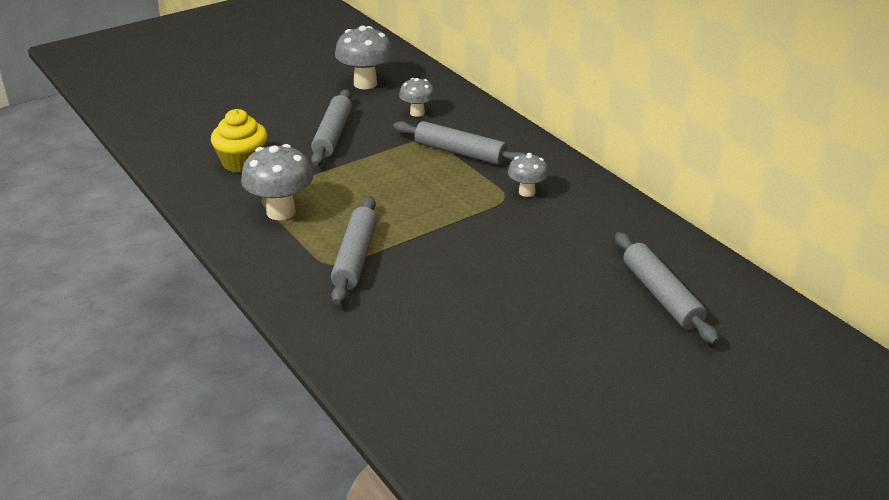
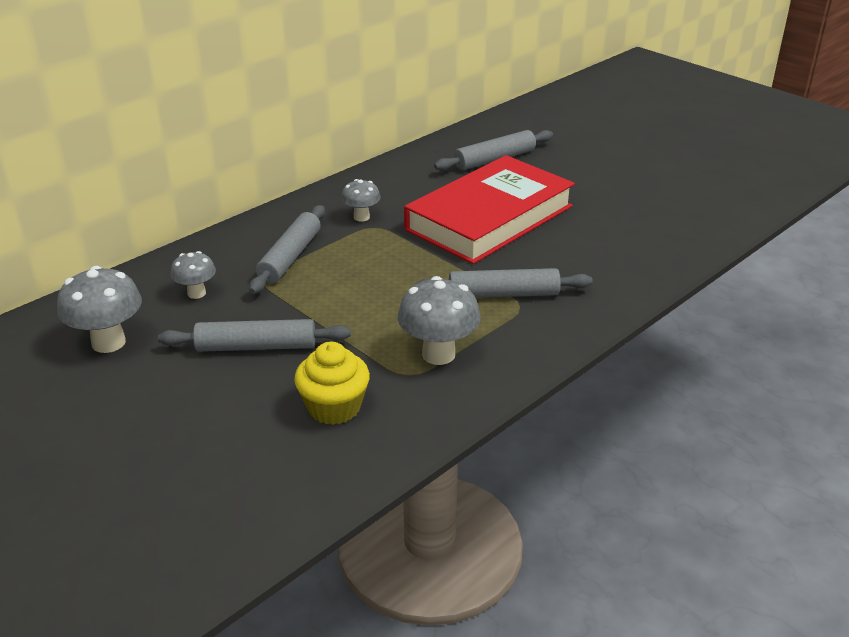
camera: 100 degrees left, 0 degrees up
none -> red book [404,155,575,264]

